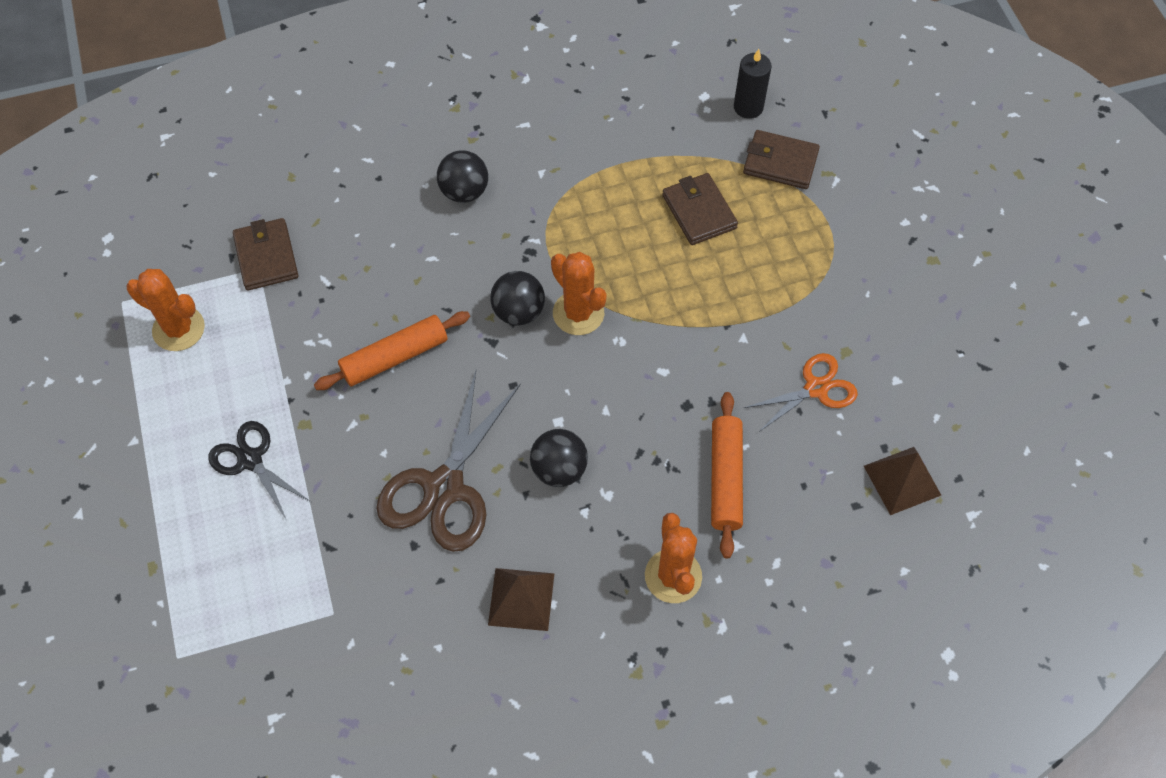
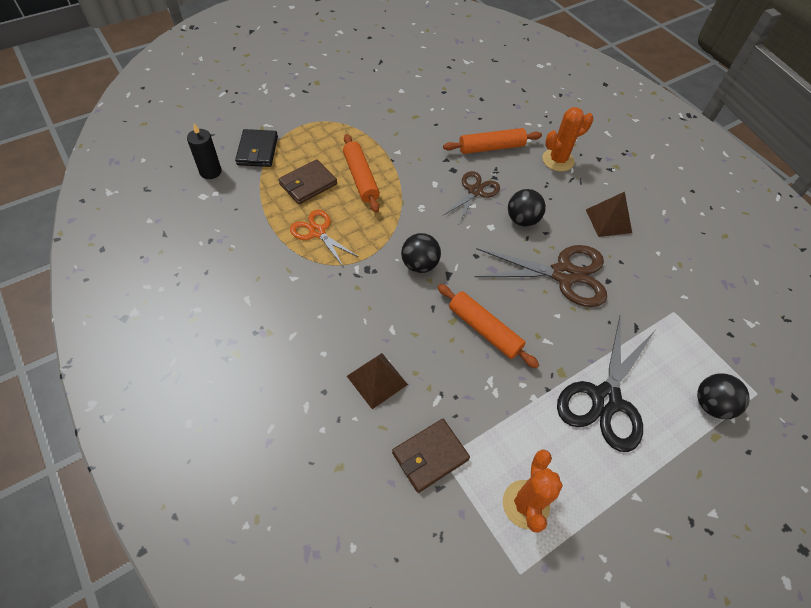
camera: 110 degrees left, 5 degrees down
black scissors [208,421,311,521] -> black scissors [557,316,655,452], size x1.68
black ball [437,150,488,203] -> black ball moved to [697,373,750,419]
orange cactus [551,252,607,335] -> none
brown wallet [743,130,820,189] -> black wallet [235,129,278,167]
orange scissors [744,353,858,432] -> orange scissors moved to [290,210,359,268]
brown pyramid [864,447,941,515] -> brown pyramid moved to [347,353,408,409]
none -> orange rolling pin [343,134,380,212]
none -> brown scissors [442,171,500,224]

